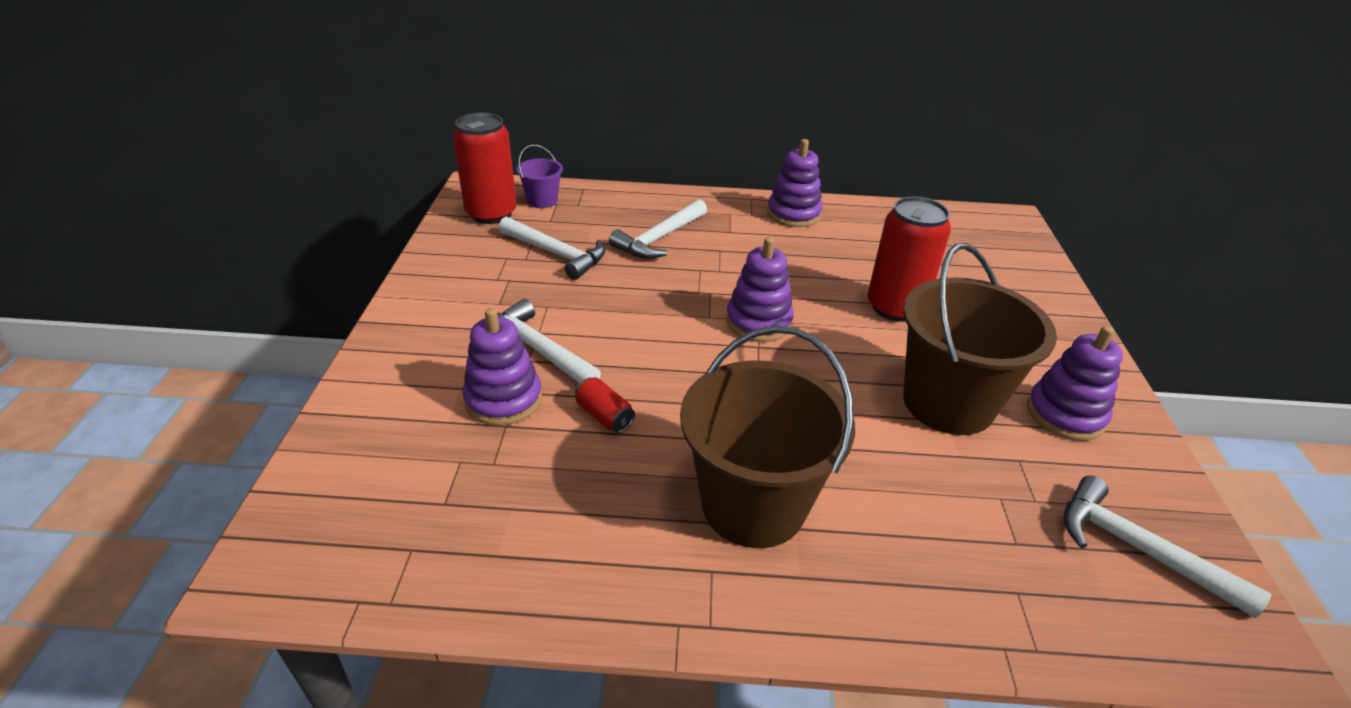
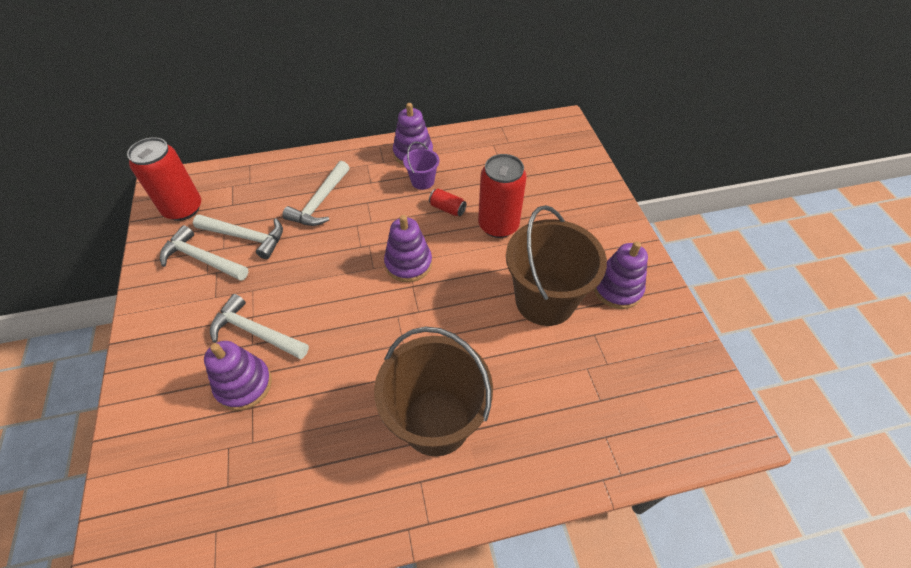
camera: 15 degrees left, 15 degrees up
purple bucket [516,144,563,208] -> purple bucket moved to [403,142,440,190]
red can [575,377,635,433] -> red can moved to [429,189,467,216]
white hammer [1064,475,1272,618] -> white hammer moved to [160,225,248,281]

